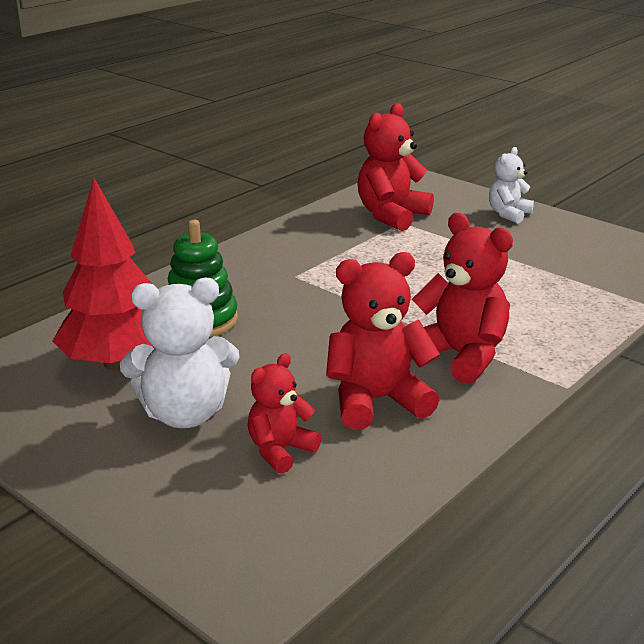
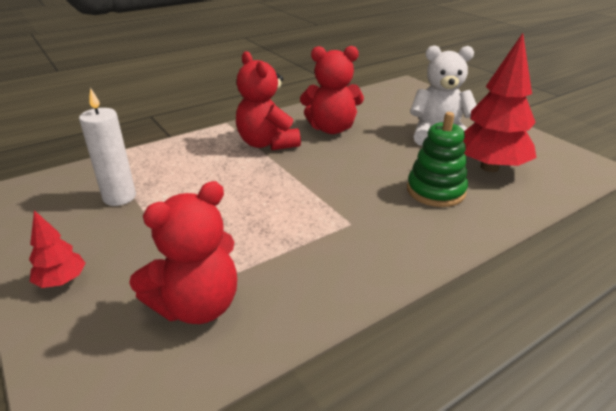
camera: 165 degrees left, 5 degrees up
red teddy bear [248,353,321,474] -> none
white teddy bear [489,147,534,223] -> red tree [29,210,86,288]
none -> white candle [79,87,136,206]

